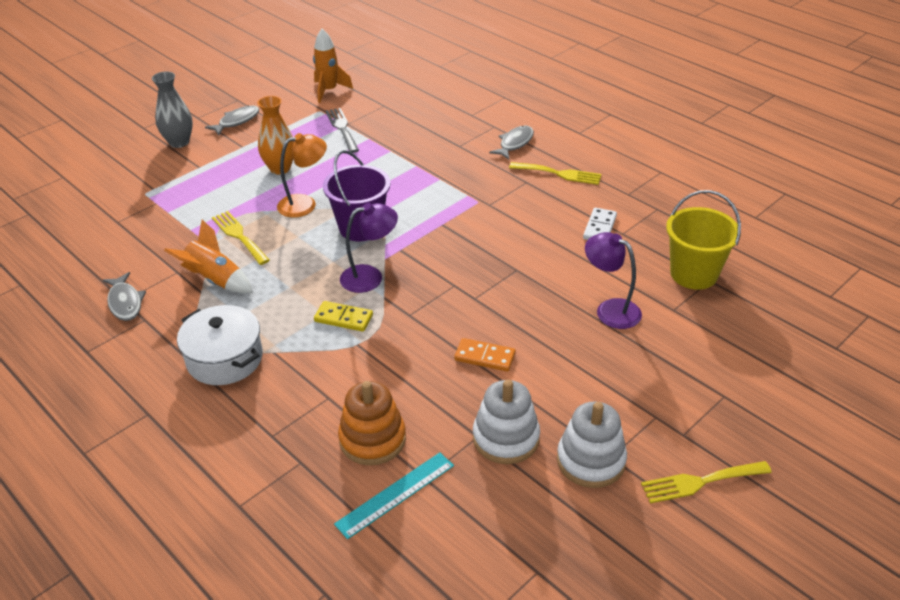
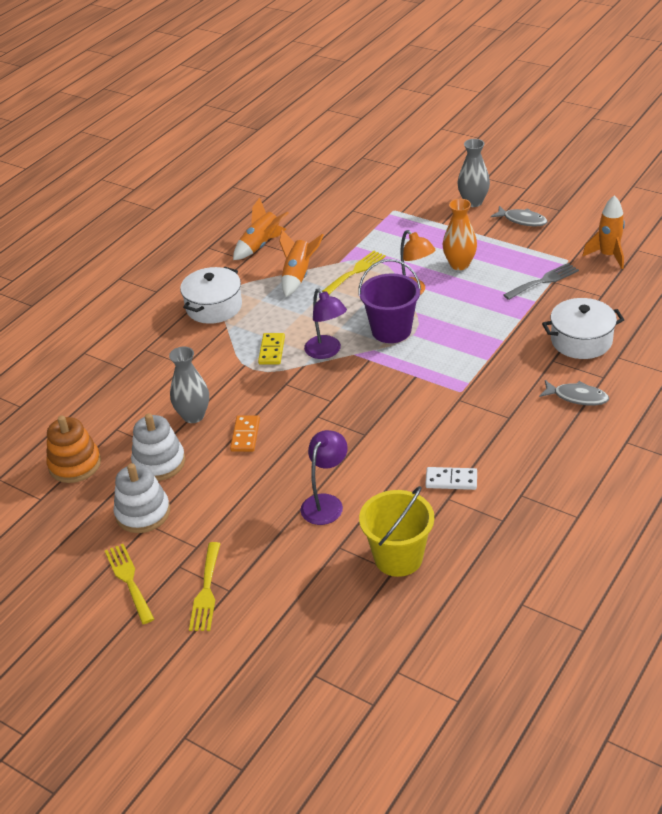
camera: 80 degrees right, 0 degrees up
grey fish [103,272,146,321] -> orange rocket [233,197,289,260]
turquoise ruler [334,452,454,539] -> none
orange stacking toy [338,381,406,465] -> orange stacking toy moved to [46,416,101,483]
yellow fork [509,162,601,185] -> yellow fork moved to [189,542,221,631]
none -> grey vase [169,347,209,423]
none -> white pot [542,298,624,359]

